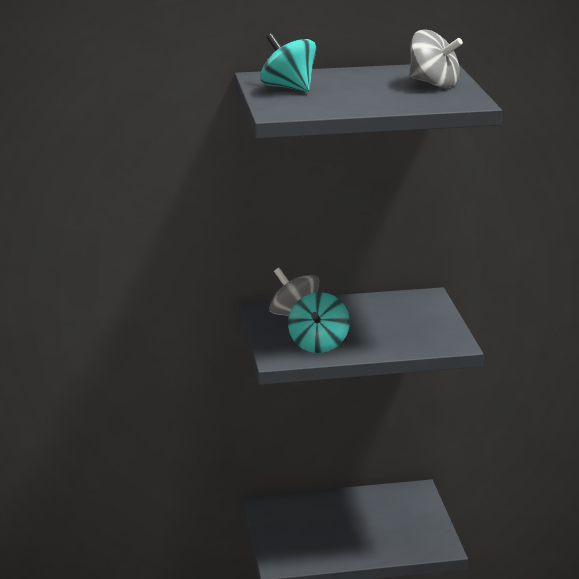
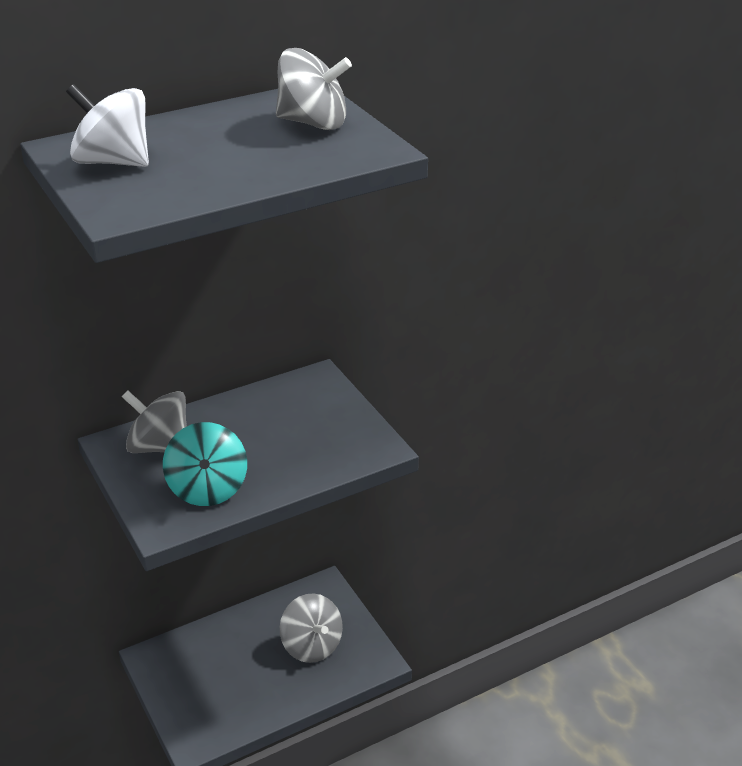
camera: 20 degrees left, 10 degrees up
turquoise spinning top [260,33,316,92] -> white spinning top [66,84,149,167]
none -> grey spinning top [280,593,343,663]

